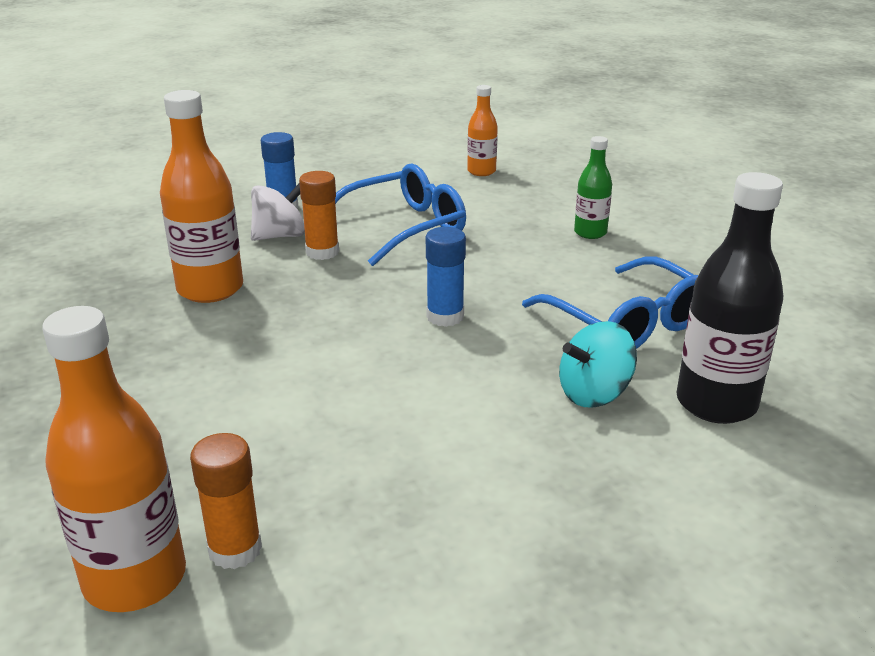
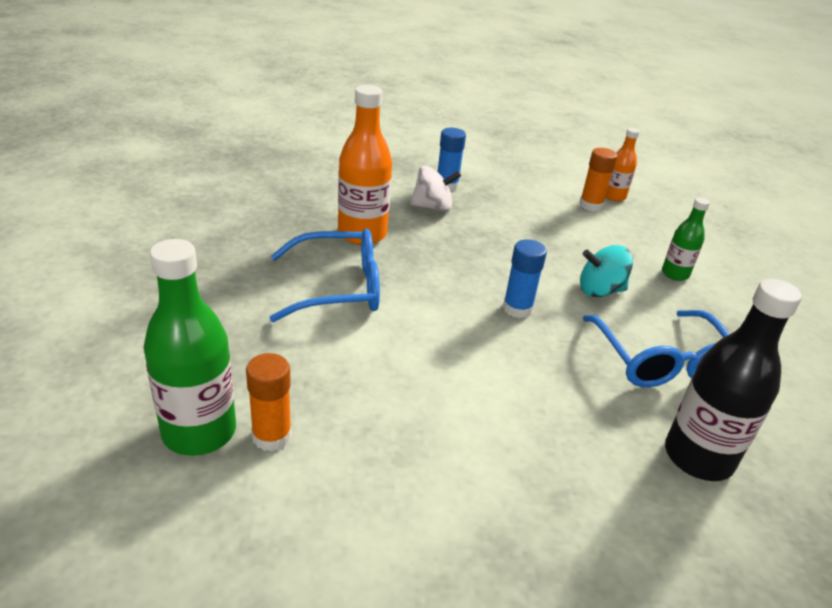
camera: 20 degrees right, 5 degrees up
orange bottle [42,306,186,612] -> green bottle [144,239,236,456]
orange glue stick [299,171,339,260] -> orange glue stick moved to [579,148,618,211]
blue glasses [335,164,466,266] -> blue glasses moved to [270,229,380,322]
turquoise spinning top [559,321,637,407] -> turquoise spinning top moved to [580,245,633,297]

